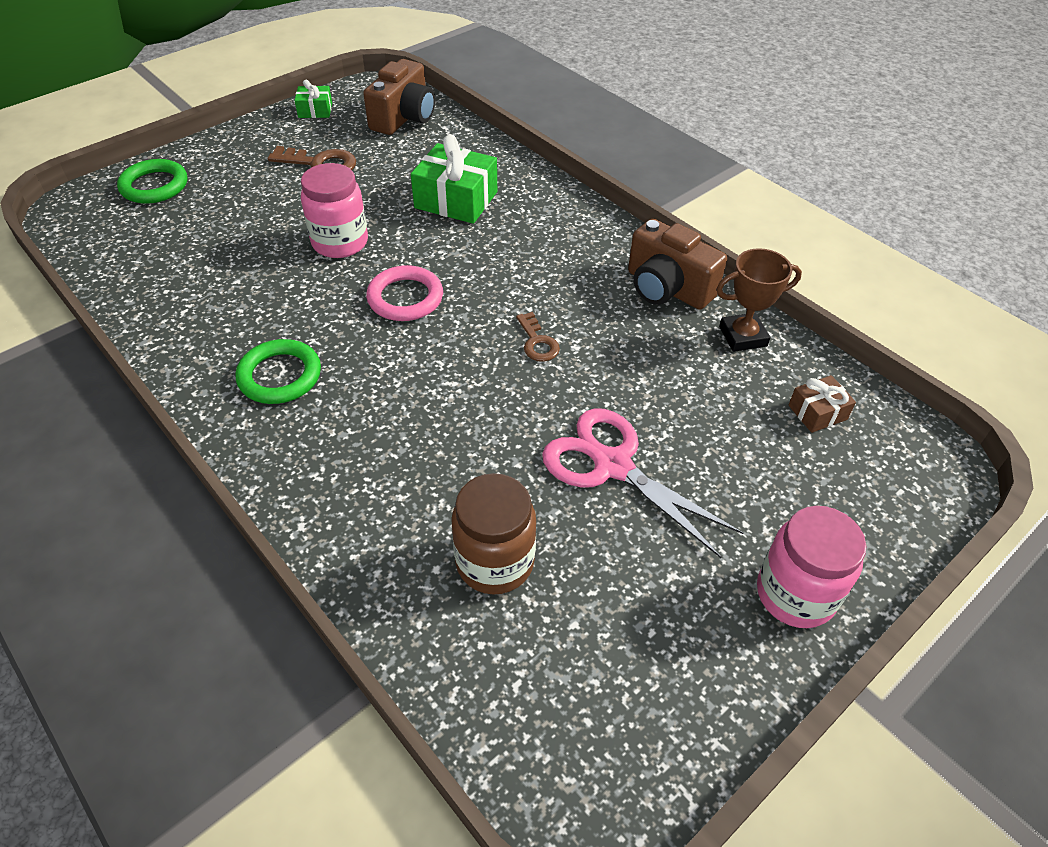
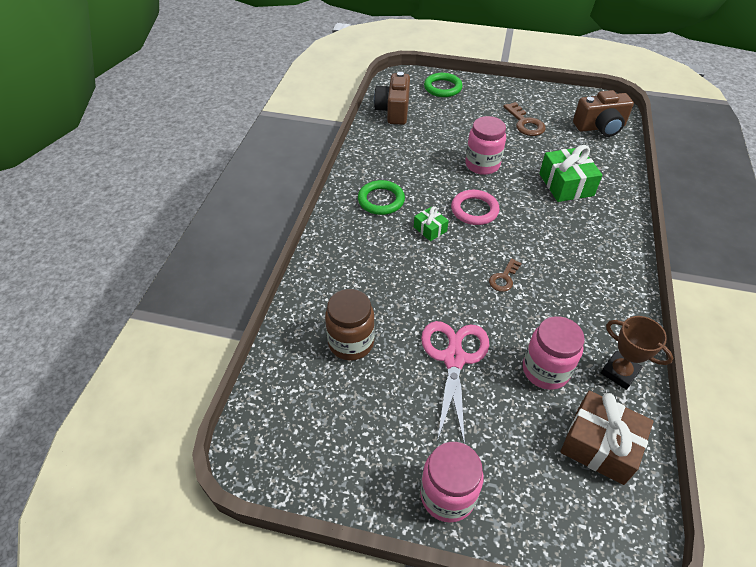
camera: 55 degrees right, 0 degrees up
green gift [294,80,332,118] -> green gift moved to [414,206,449,241]
brown camera [628,219,727,309] -> brown camera moved to [374,72,410,125]
brown gift [788,375,856,433] -> brown gift [560,391,654,485], size x1.87
none -> pink jar [523,316,585,390]

